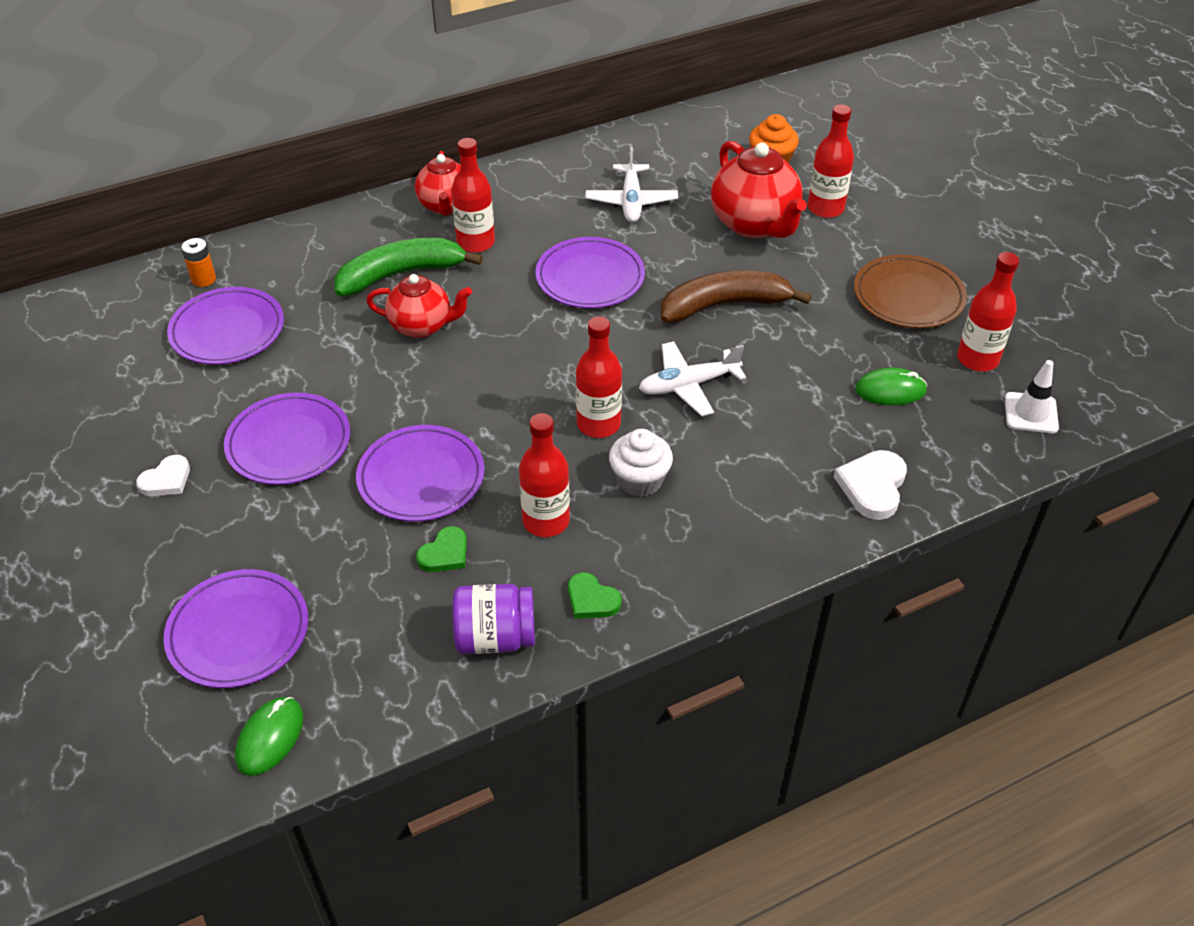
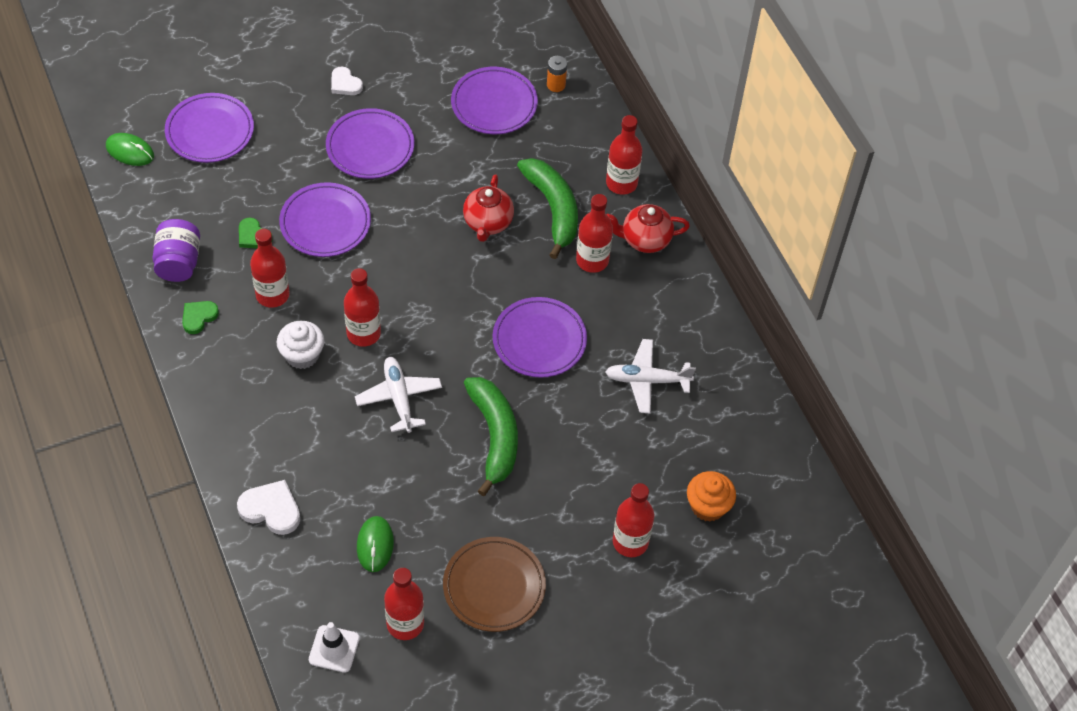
camera: 90 degrees right, 10 degrees up
brown banana [660,270,812,323] -> green banana [464,377,518,496]
red teapot [711,141,807,238] -> none
none -> red bottle [606,115,643,195]

